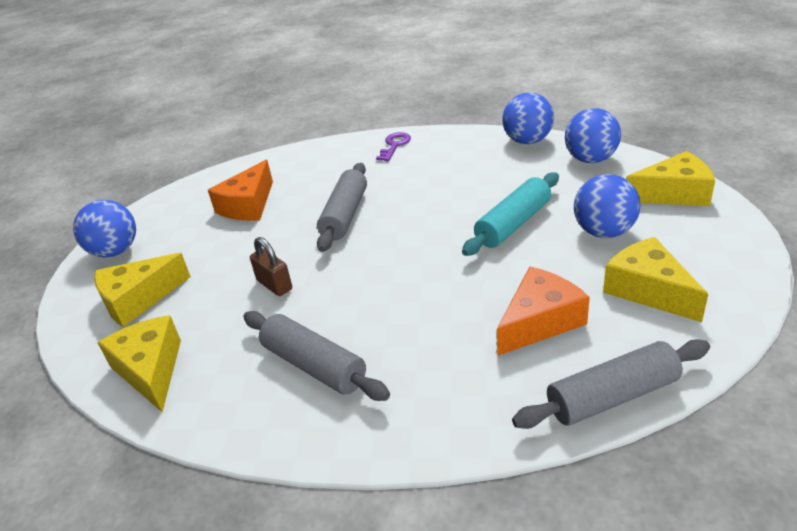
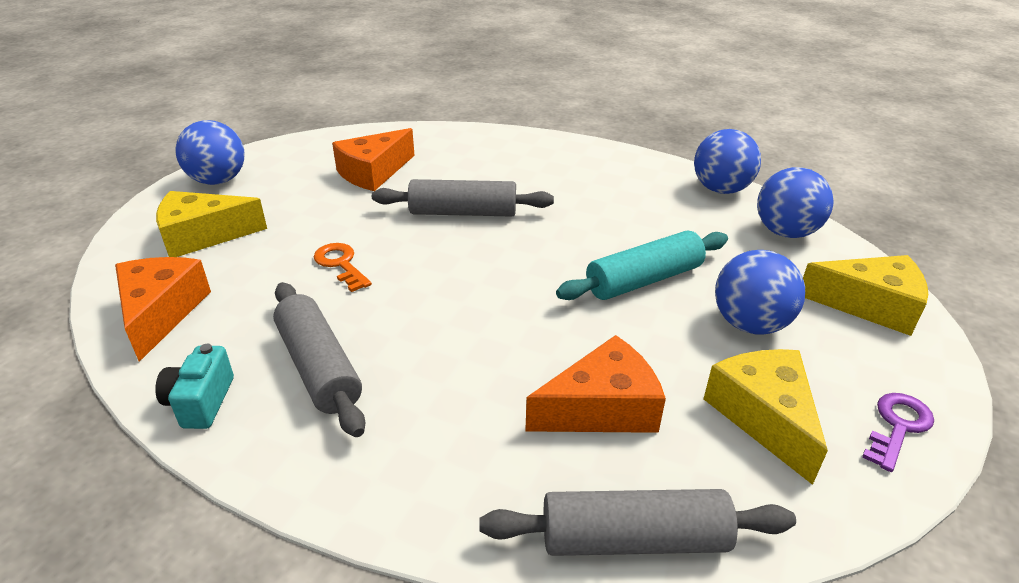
camera: 15 degrees right, 0 degrees up
yellow cheese [98,315,181,412] -> orange cheese [115,257,211,362]
brown padlock [250,237,292,296] -> orange key [314,243,372,292]
grey rolling pin [317,163,367,252] -> grey rolling pin turned 60 degrees clockwise [372,179,554,217]
purple key [376,132,411,161] -> purple key moved to [862,393,934,472]
none -> turquoise camera [155,344,234,429]

